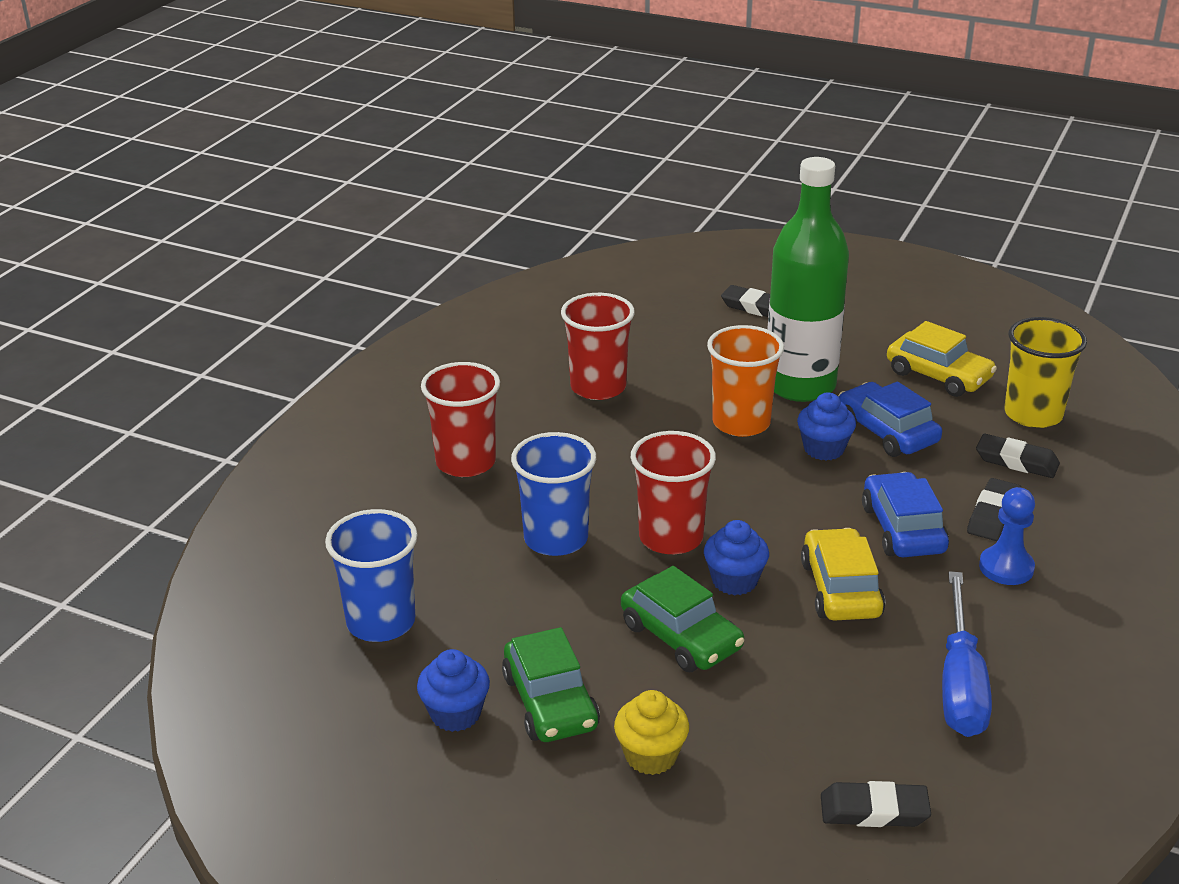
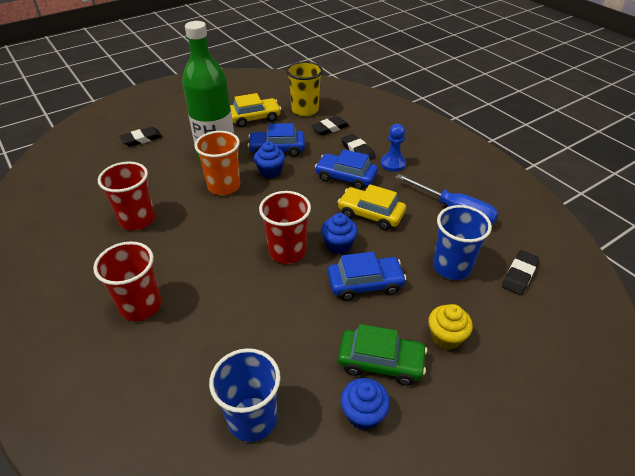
camera: 60 degrees left, 10 degrees up
blue cup [511,432,596,556] -> blue cup moved to [433,205,492,280]
green car [621,566,744,672] -> blue car [328,252,407,301]

